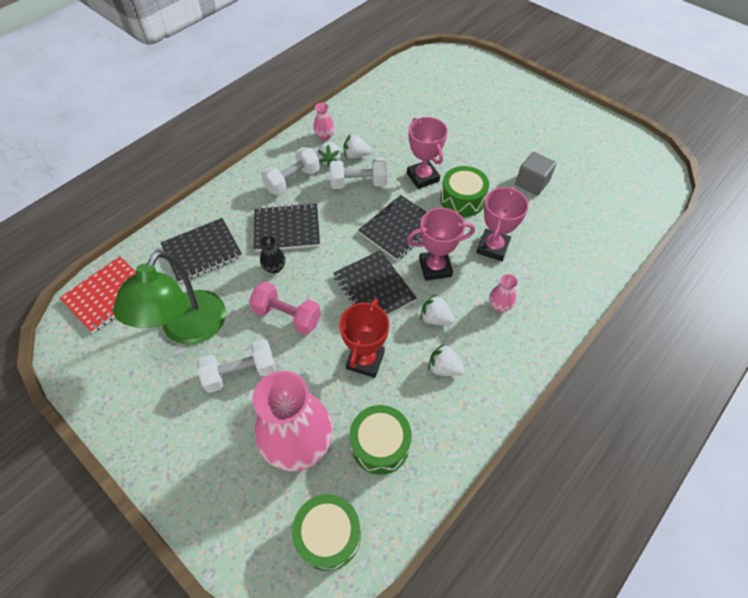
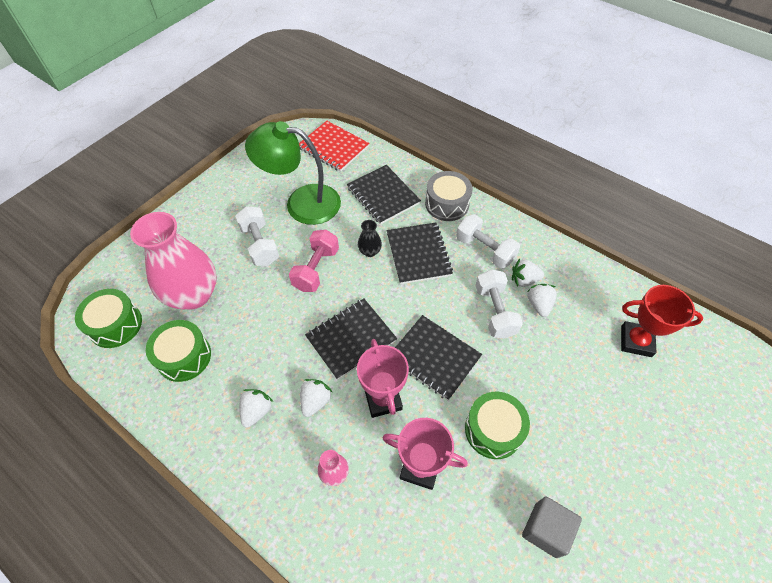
camera: 85 degrees right, 0 degrees up
pink vase [313,103,334,141] -> none
red trophy [339,299,389,378] -> red trophy moved to [621,285,703,357]
pink trophy [407,117,448,189] -> none
none -> grey drum [425,171,473,221]

